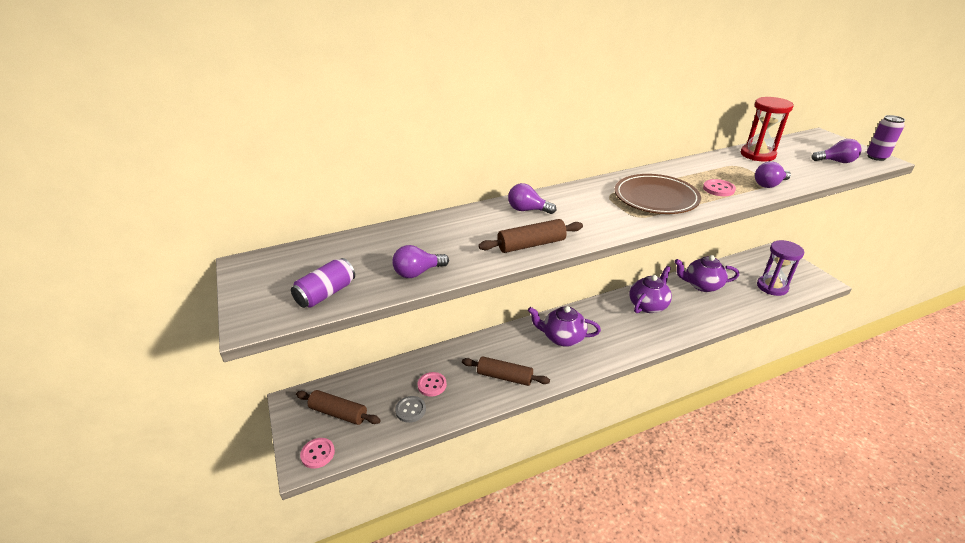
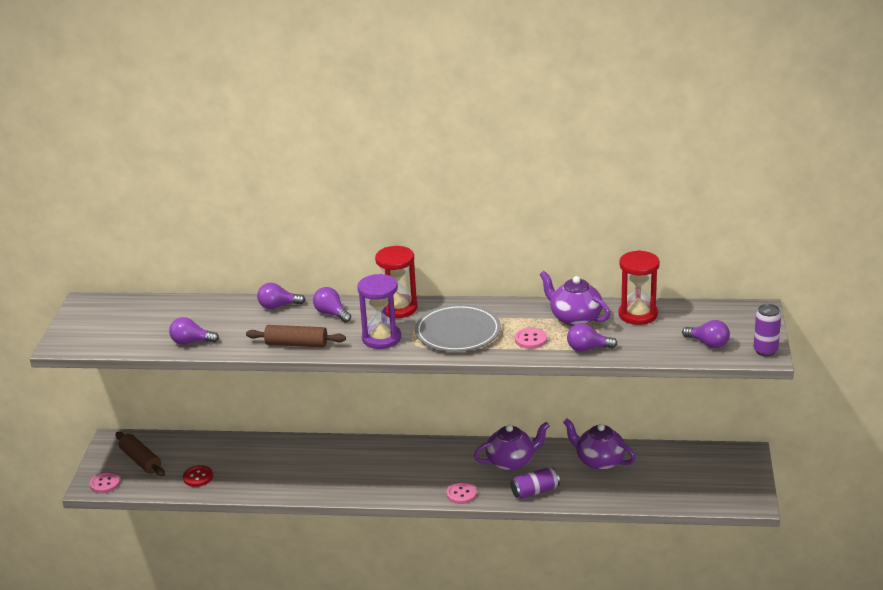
camera: 30 degrees right, 5 degrees down
purple can [291,258,355,308] -> purple can moved to [511,468,560,499]
grey button [395,396,426,423] -> red button [183,465,213,487]
pink button [418,372,447,397] -> pink button moved to [446,482,477,504]
brown rolling pin [462,356,550,386] -> none
purple teapot [528,306,601,347] -> purple teapot moved to [539,271,610,326]
brown plate [615,174,701,214] -> grey plate [415,304,501,352]
purple hourglass [757,240,805,296] -> purple hourglass moved to [357,274,401,349]
none -> purple light bulb [257,283,305,309]
none -> red hourglass [375,246,417,318]

